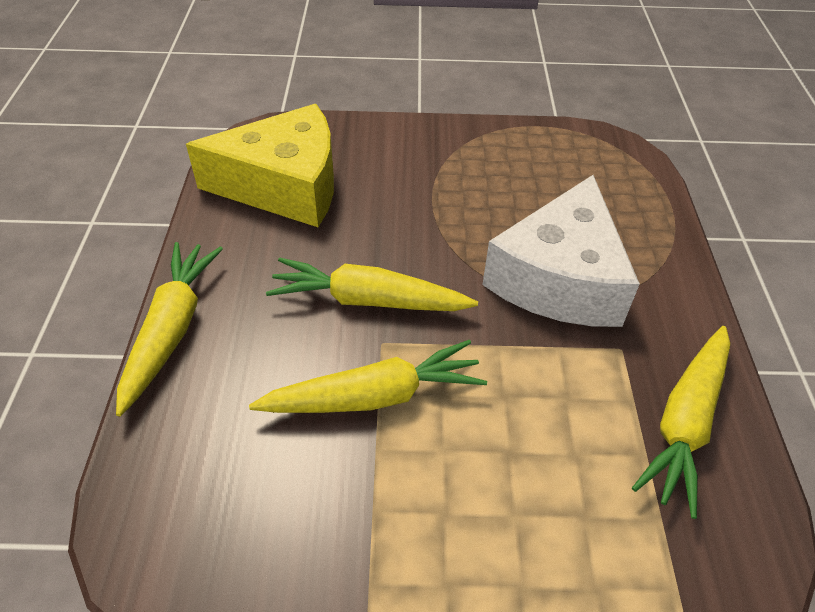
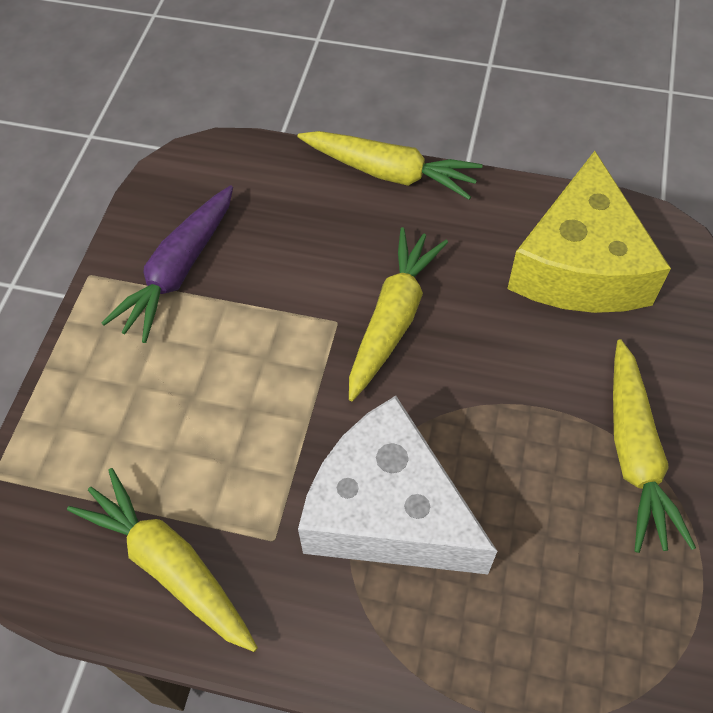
camera: 105 degrees right, 10 degrees up
yellow carrot [249,340,487,413] -> yellow carrot moved to [613,339,696,553]
none -> purple carrot [102,185,233,343]

